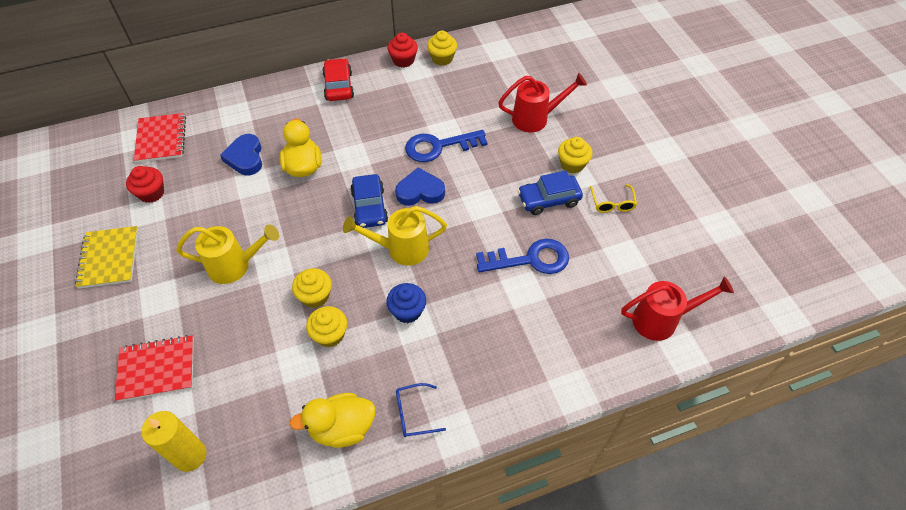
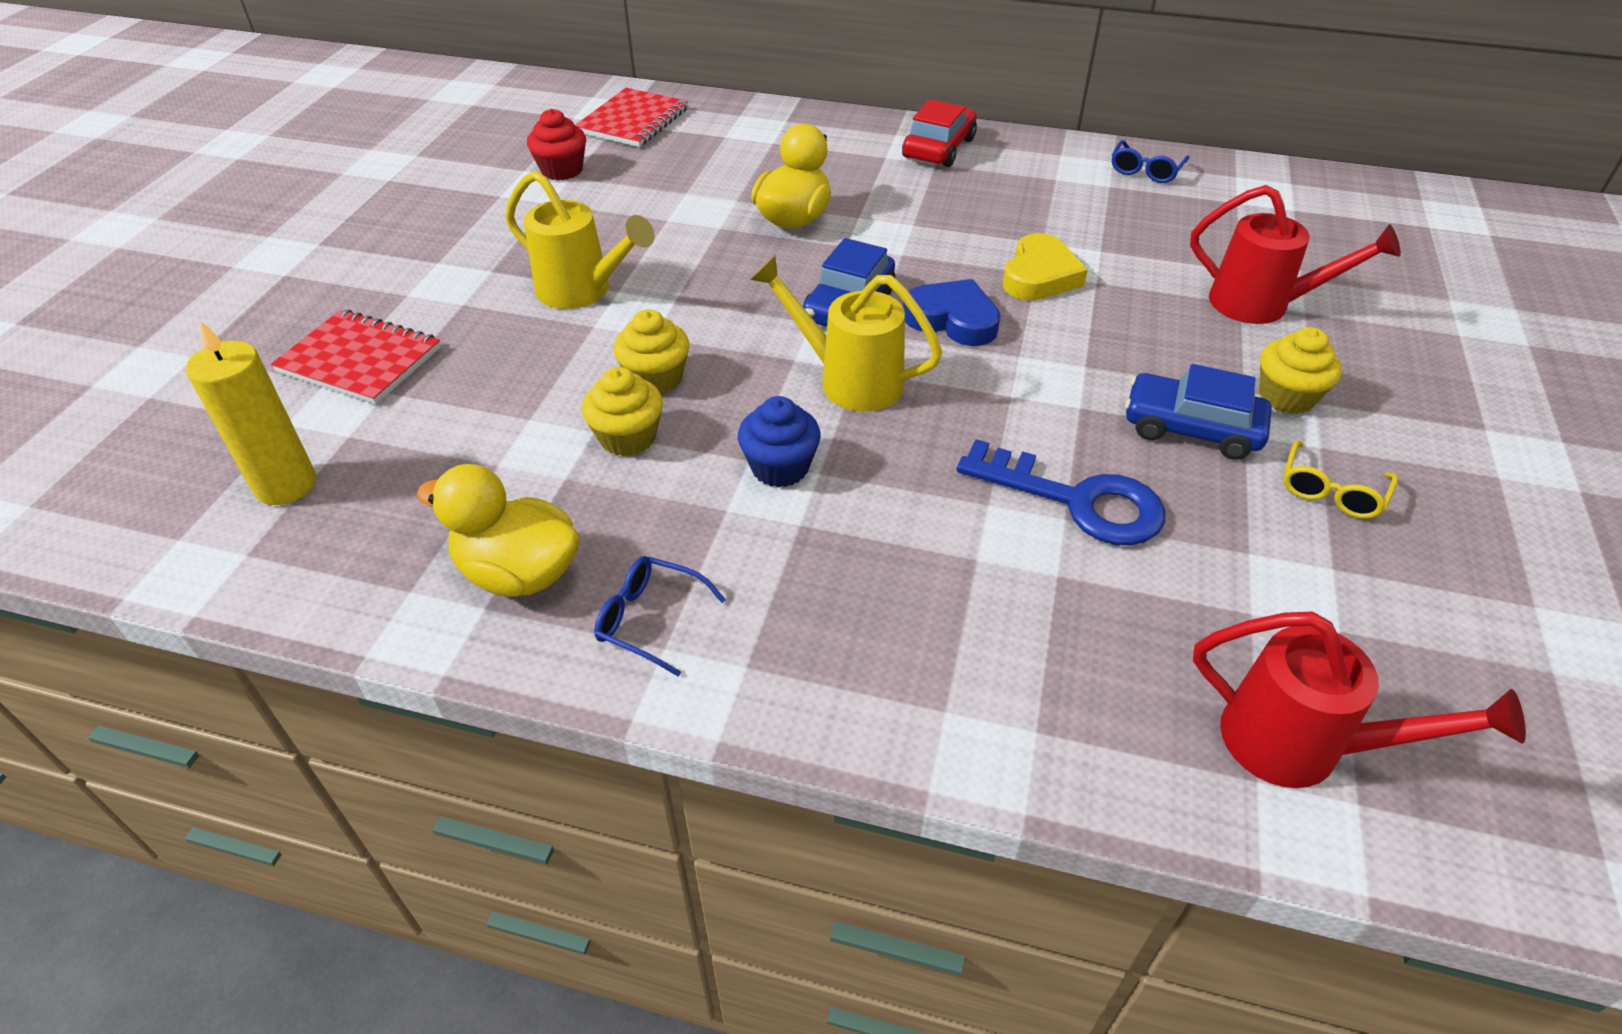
camera: 35 degrees right, 10 degrees down
yellow notebook [75,226,138,289] -> none
blue heart [220,134,262,175] -> none
red cupcake [387,33,418,68] -> none
blue key [405,130,488,162] -> yellow heart [1003,233,1088,301]
yellow cupcake [427,31,457,66] -> blue glasses [1112,140,1189,183]

